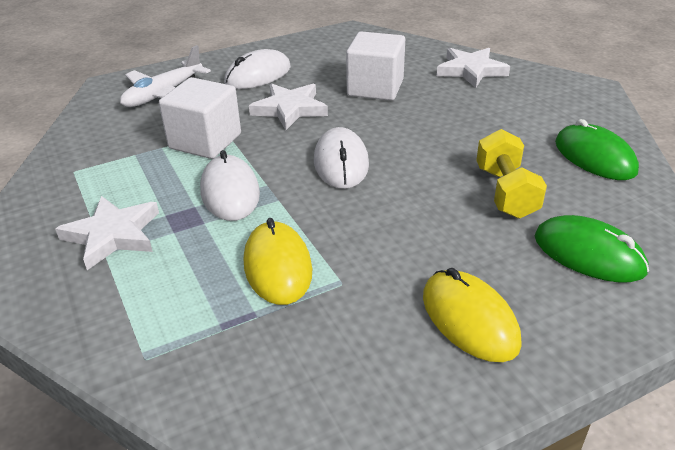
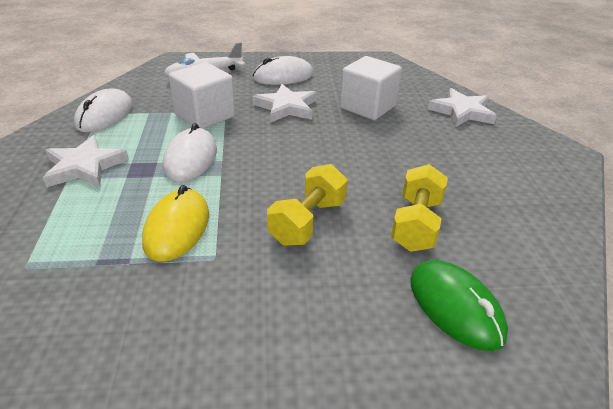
camera: 20 degrees right, 0 degrees up
white mouse [314,127,369,189] -> white mouse moved to [74,89,133,132]
yellow mouse [423,268,522,362] -> none
green mouse [555,119,639,180] -> none
none -> yellow dumbbell [267,164,348,246]

